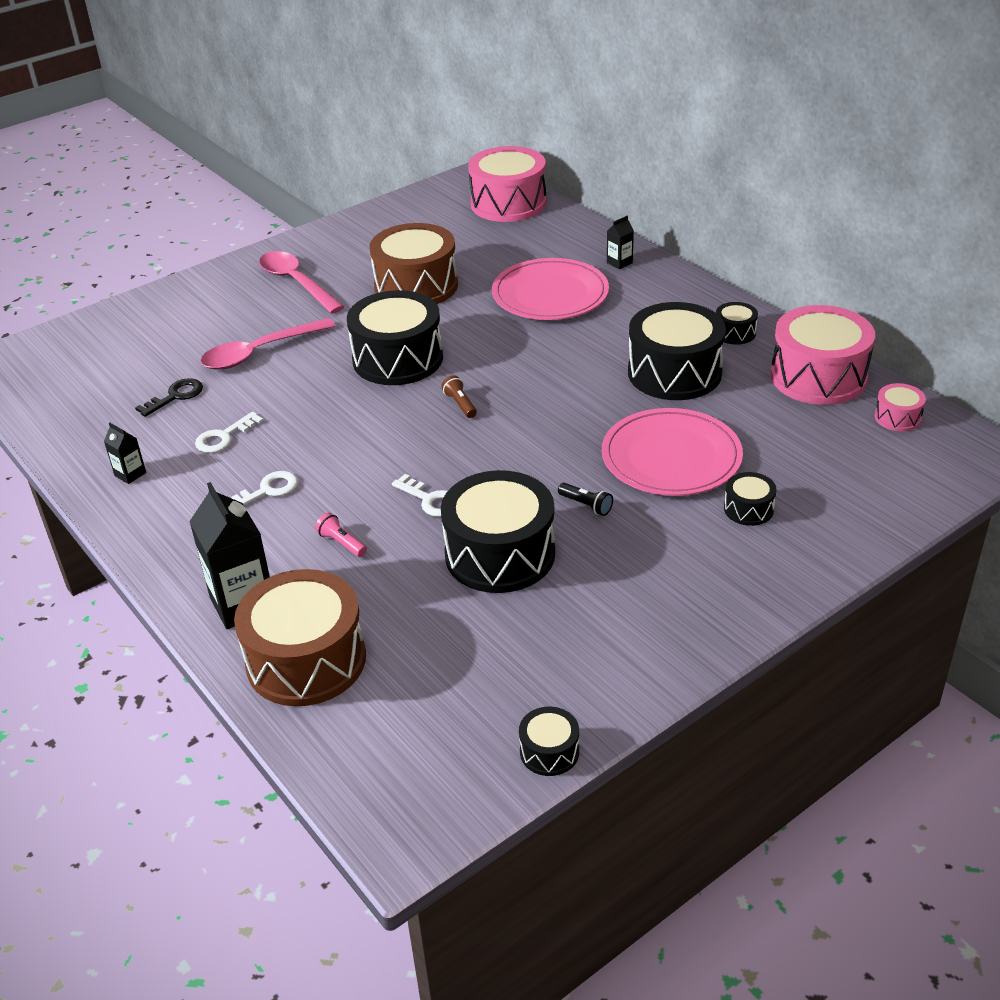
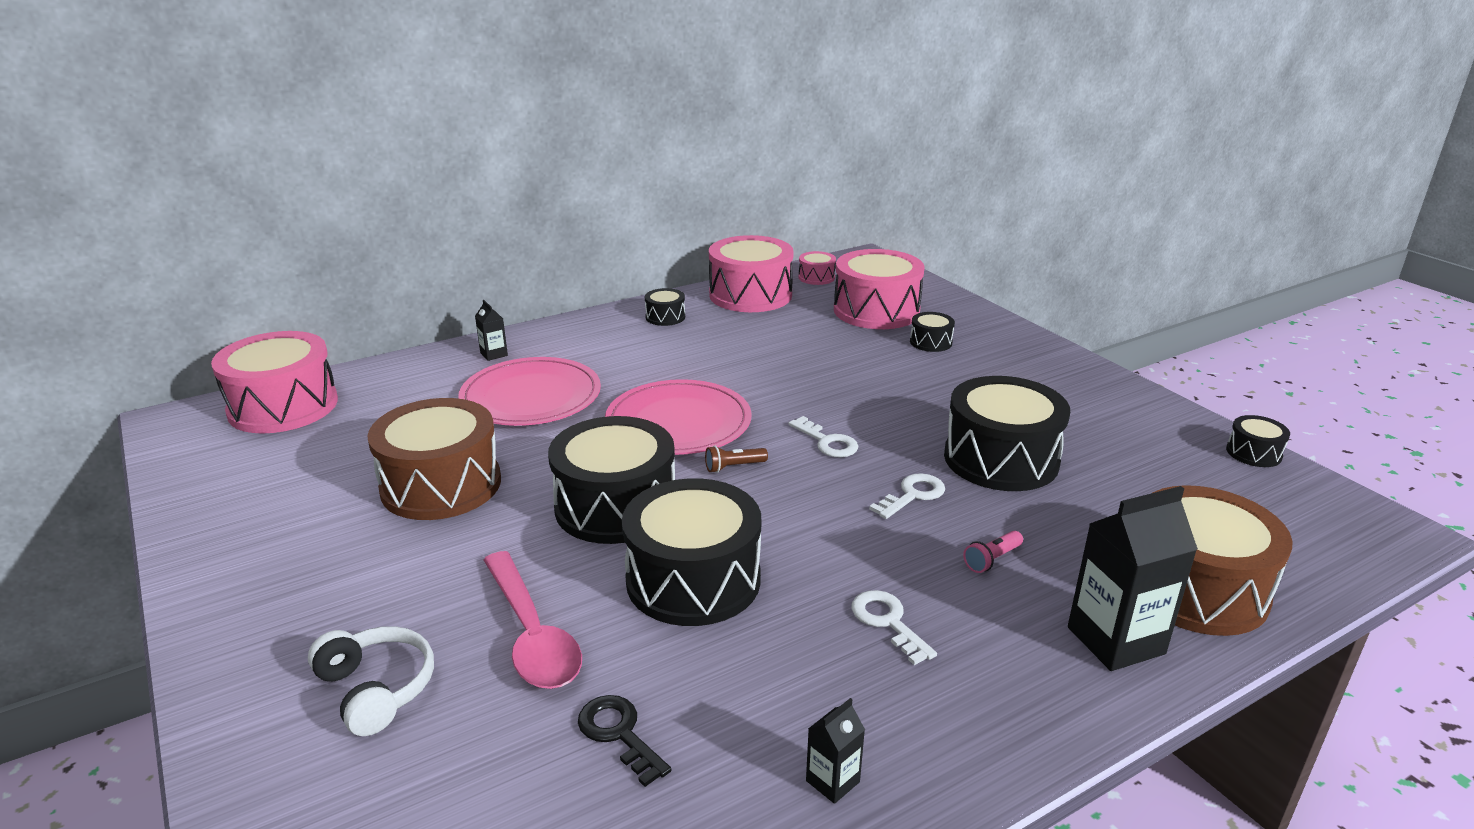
camera: 85 degrees left, 10 degrees down
white key [195,412,264,453] -> white key moved to [788,416,859,457]
pink spoon [259,251,345,313] -> none
black flashlight [558,483,613,516] -> none
pink plate [602,408,743,496] -> pink plate moved to [605,379,752,455]
black drum [628,302,726,400] -> black drum moved to [622,478,761,626]
none -> white headphones [308,626,434,736]
none -> pink drum [834,249,925,329]

